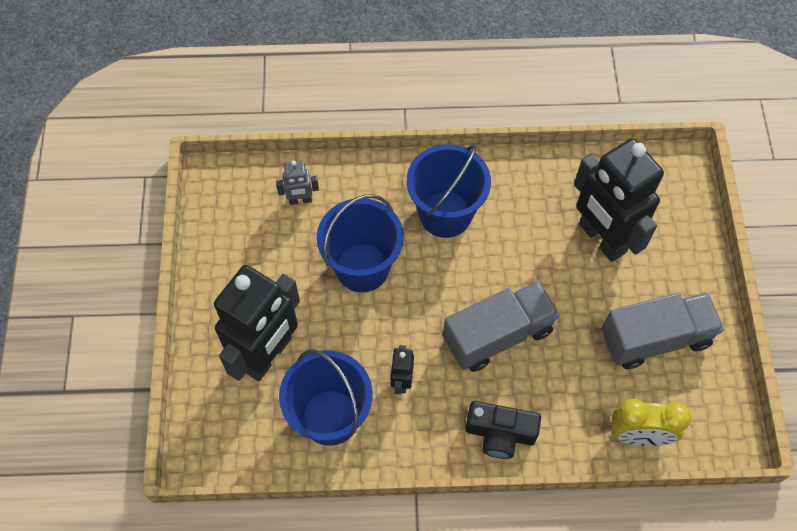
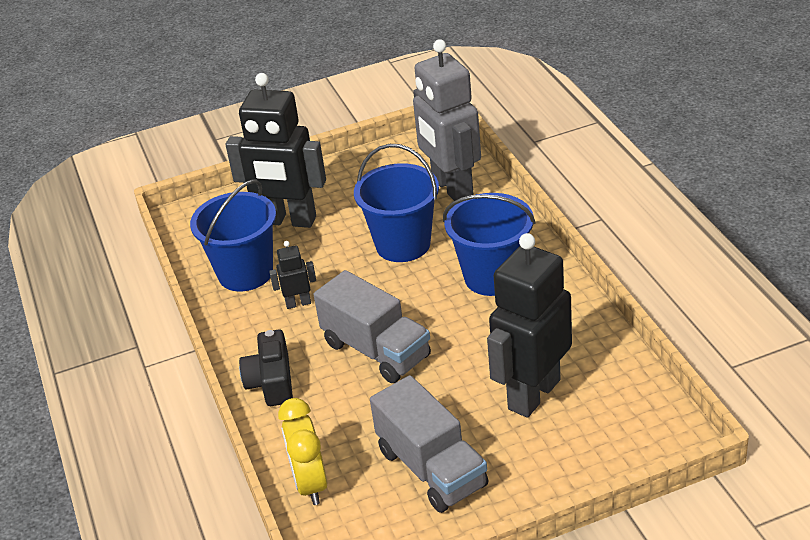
camera: 75 degrees right, 25 degrees down
grey robot [276,160,319,205] -> grey robot [413,39,481,201], size x2.30

